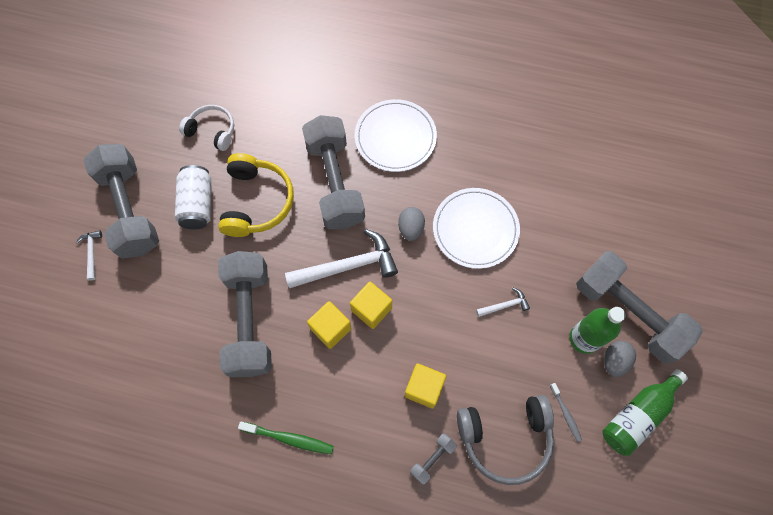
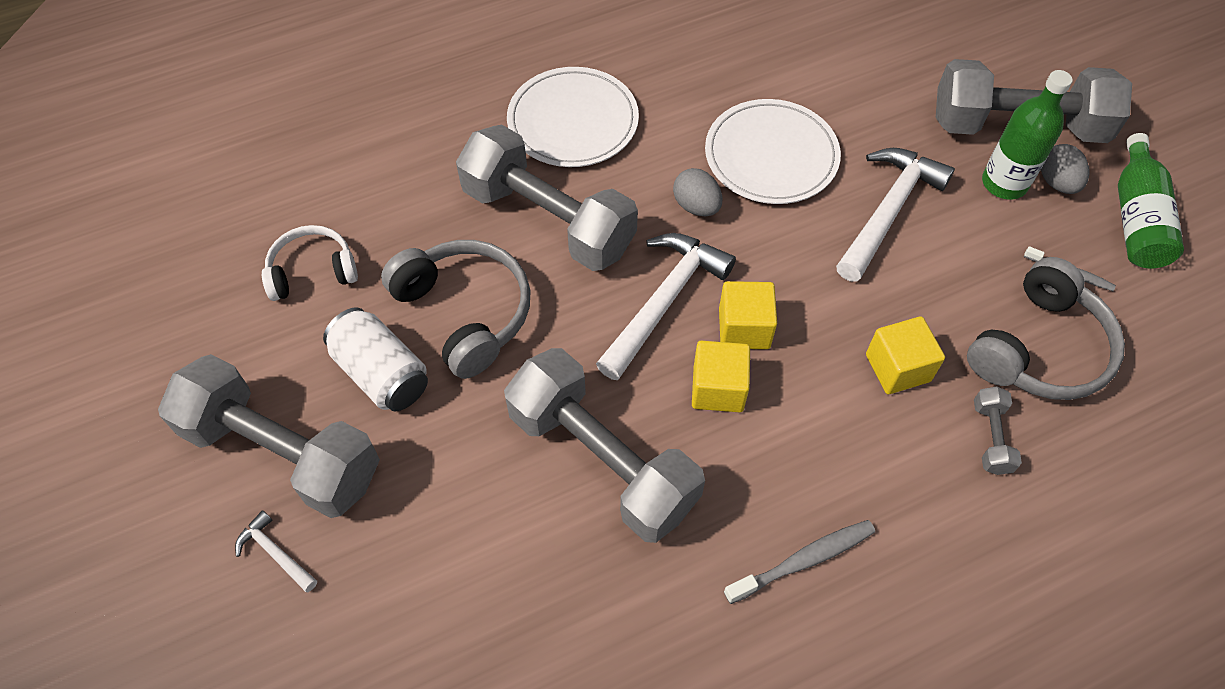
camera: 40 degrees left, 10 degrees down
yellow headphones [218,153,294,237] -> grey headphones [381,240,531,379]
green toothbrush [238,421,334,454] -> grey toothbrush [724,520,875,604]
white hammer [476,288,530,317] -> white hammer [836,148,955,282], size x2.11

